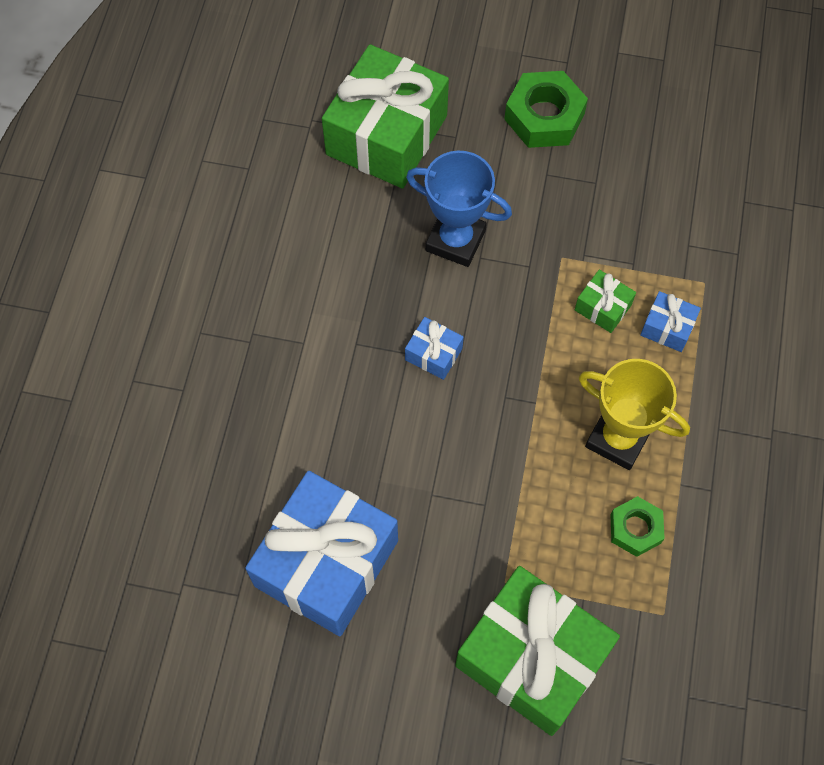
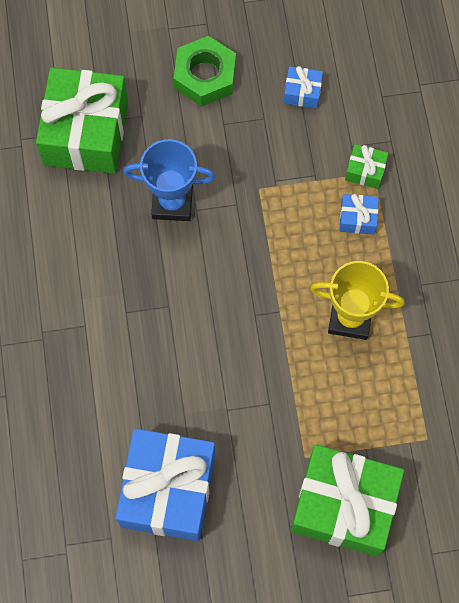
camera: 20 degrees left, 5 degrees up
blue gift [405,317,464,380] -> blue gift moved to [284,66,323,108]
green gift [575,270,636,333] -> green gift moved to [345,144,389,189]
green nut [611,496,665,557] -> none

